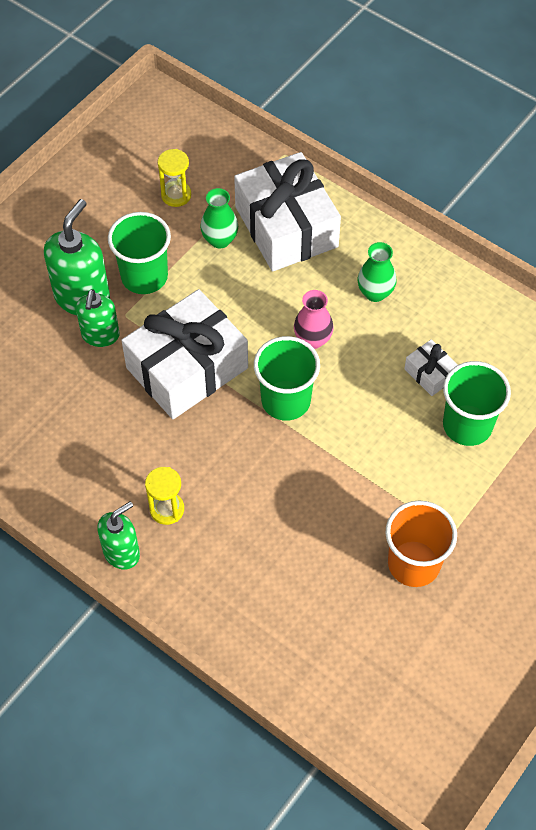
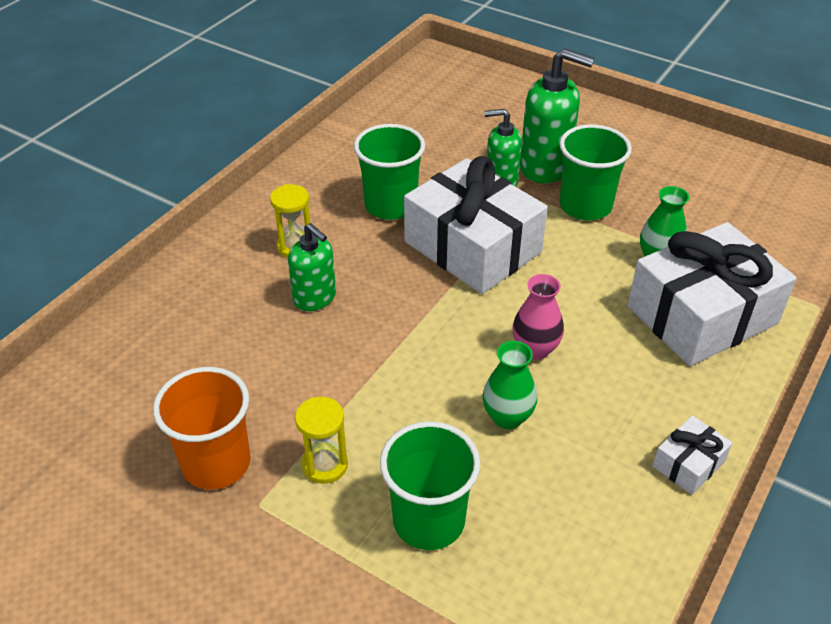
camera: 85 degrees right, 15 degrees down
green soap dispenser [97,501,140,570] -> green soap dispenser moved to [288,223,336,311]
yellow hourglass [158,149,191,207] -> yellow hourglass moved to [295,397,348,484]
green cup [254,336,320,421] -> green cup moved to [354,124,425,220]
green vase [357,242,396,302] -> green vase moved to [483,341,537,429]
white gift [404,339,458,396] -> white gift moved to [653,416,732,495]

